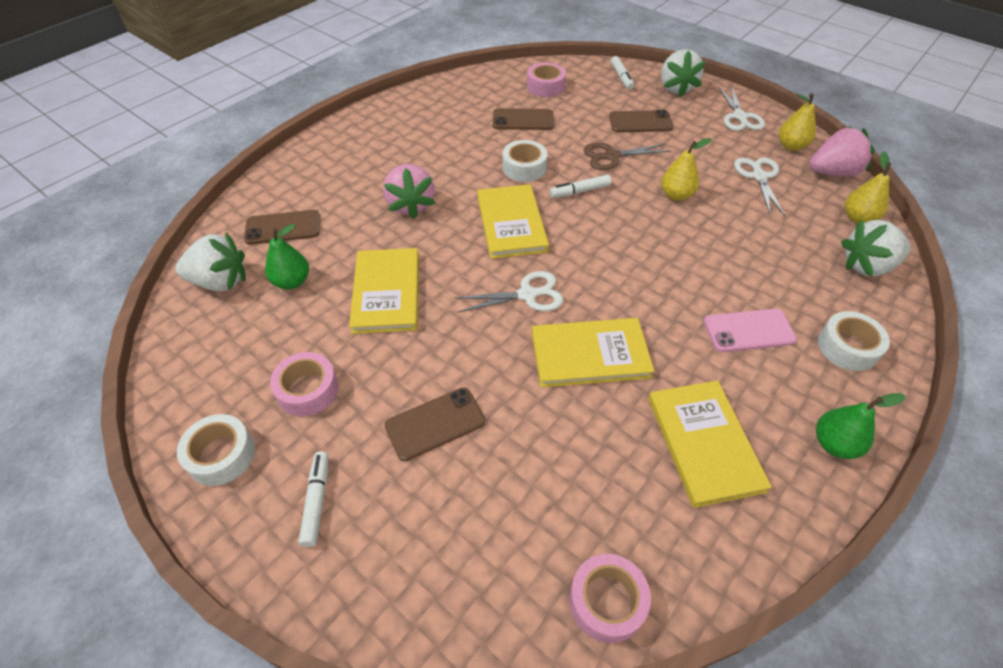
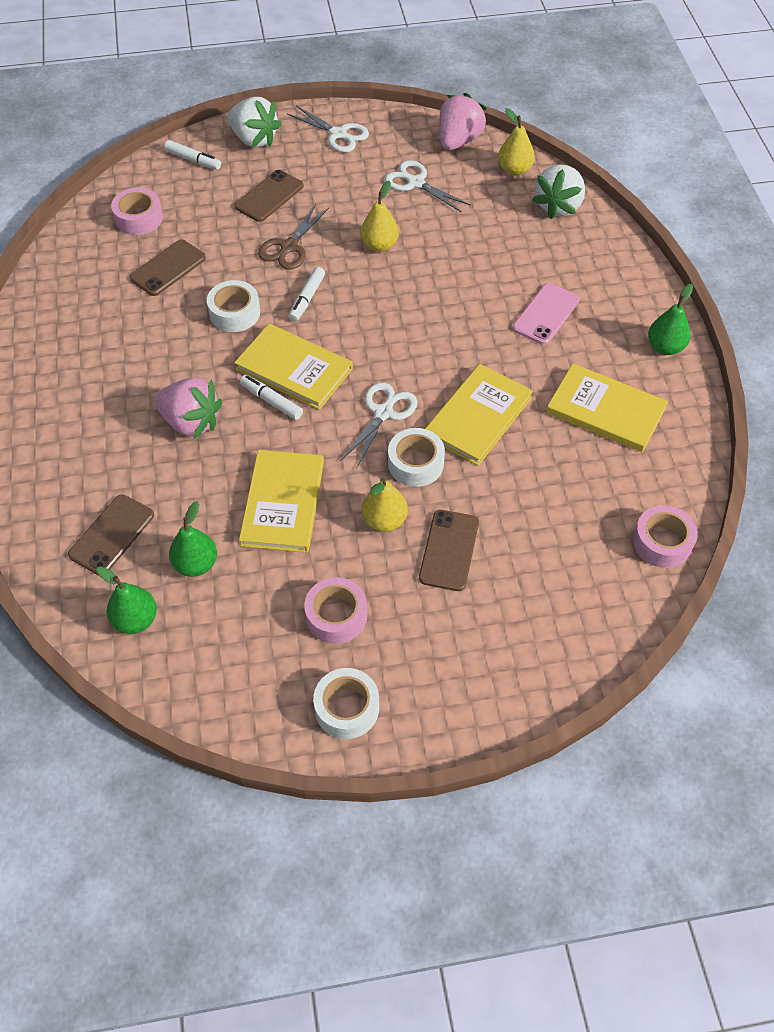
camera: 50 degrees left, 5 degrees up
white strawberry [176,232,246,291] -> green pear [97,566,157,634]
white marker [298,452,329,547] -> white marker moved to [240,375,303,420]
yellow book [349,248,419,334] -> yellow book turned 60 degrees clockwise [239,450,324,553]
yellow pear [779,93,816,151] -> yellow pear moved to [362,477,408,532]
white tape [818,311,890,371] -> white tape moved to [388,428,445,487]

